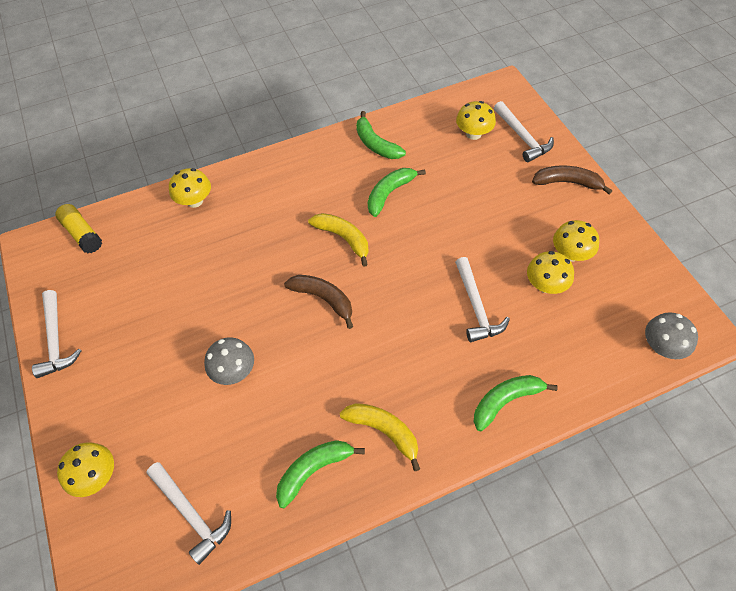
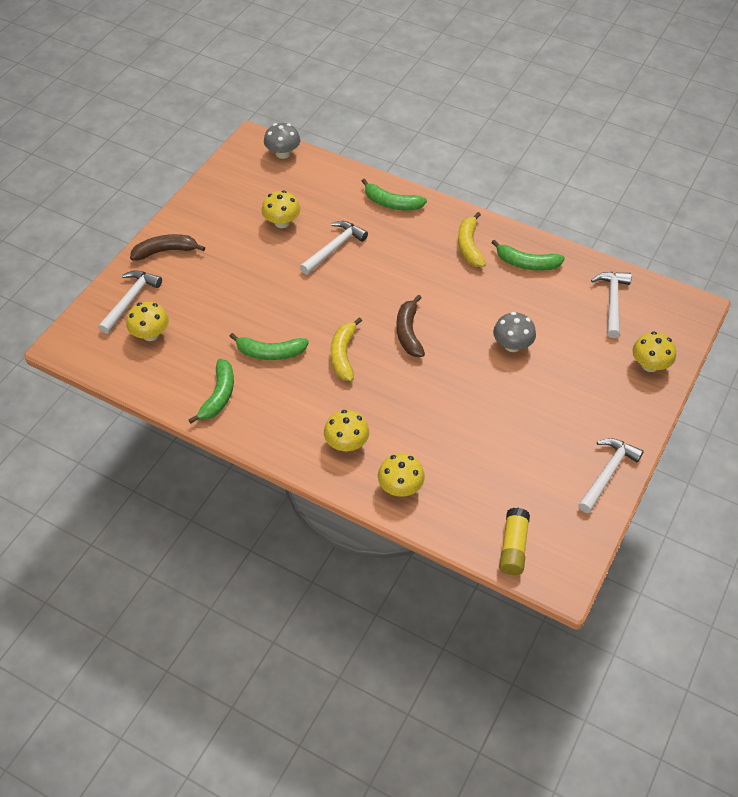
camera: 130 degrees left, 5 degrees down
brown banana [532,165,612,194] -> brown banana turned 105 degrees clockwise [130,234,205,261]
yellow mushroom [553,220,599,262] -> yellow mushroom moved to [324,410,369,452]

